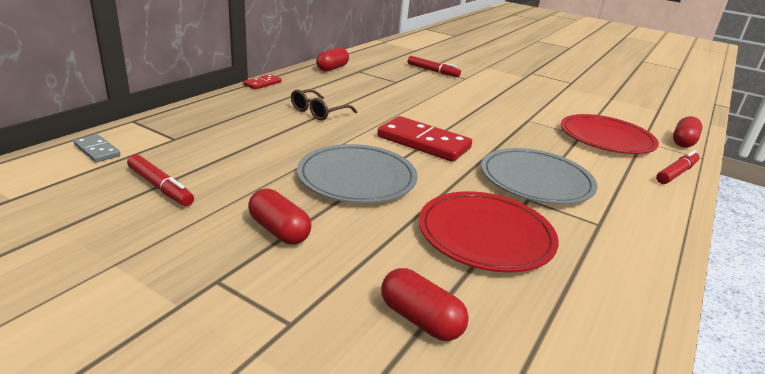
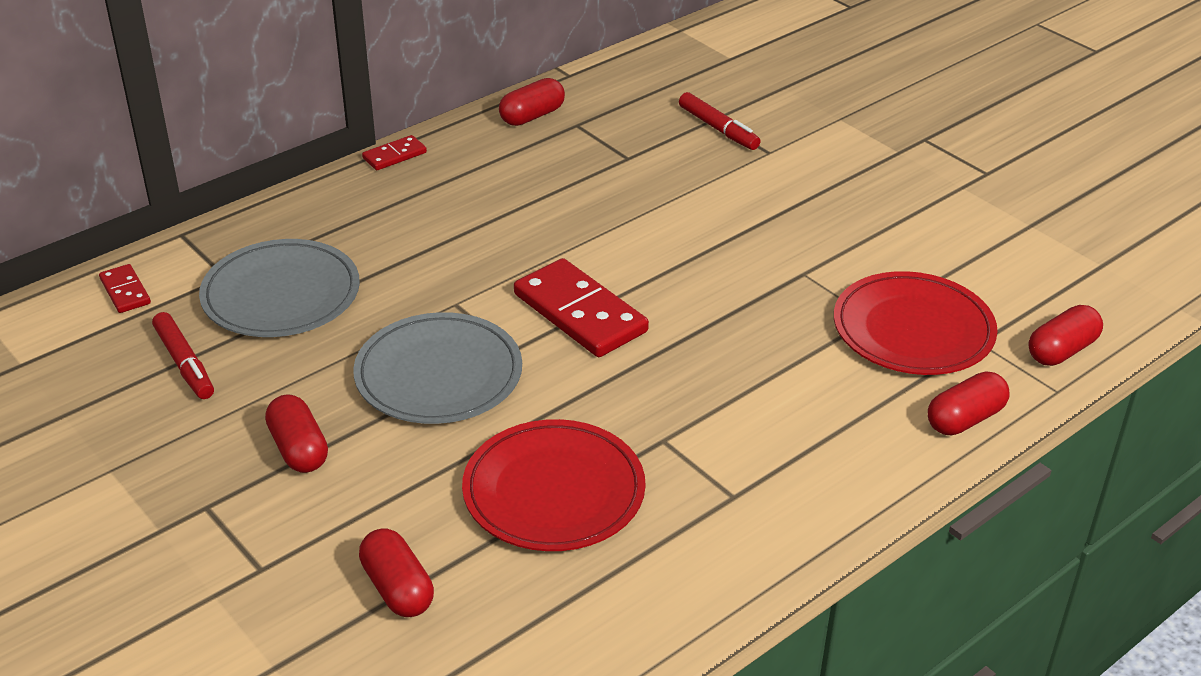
camera: 20 degrees right, 10 degrees up
grey domino [74,134,120,162] -> red domino [99,264,151,313]
brown glasses [291,89,357,121] -> none
grey plate [481,148,597,204] -> grey plate moved to [199,239,360,337]
red marker [656,150,700,184] -> red capsule [928,371,1010,435]

